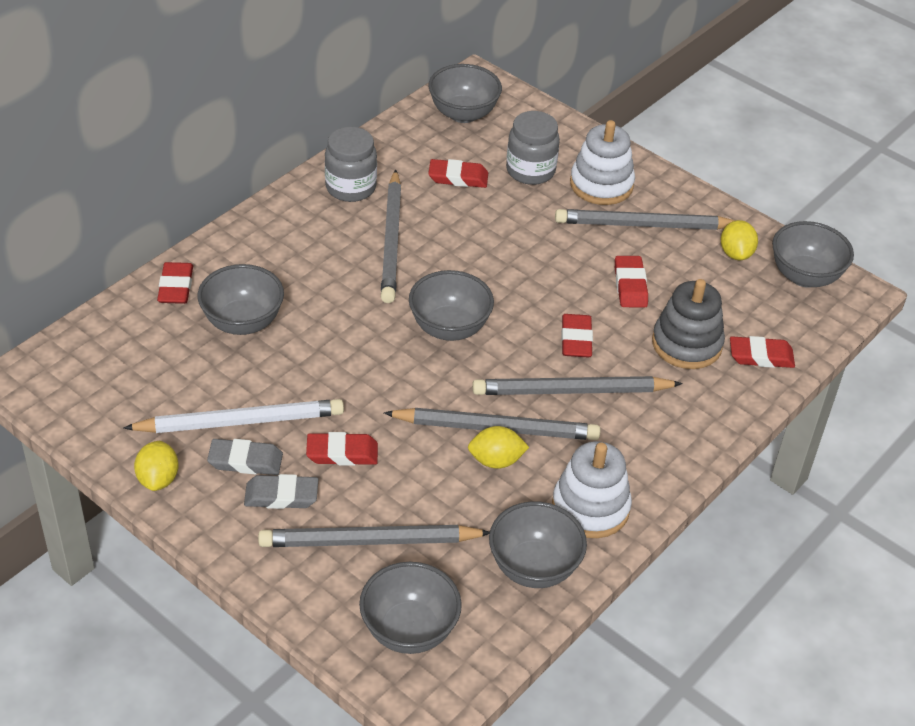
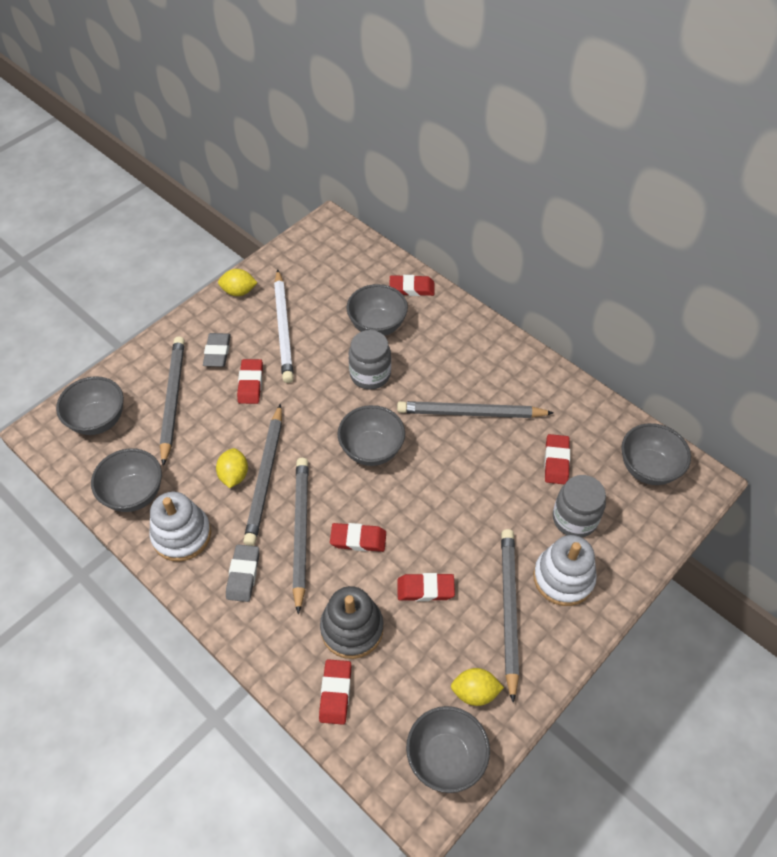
camera: 95 degrees right, 10 degrees up
grey eraser [207,439,283,475] -> grey eraser moved to [226,545,259,602]
grey jar [325,127,377,202] -> grey jar moved to [349,330,391,390]

